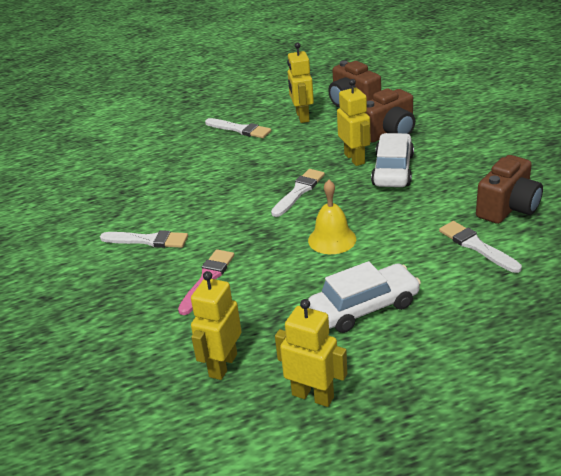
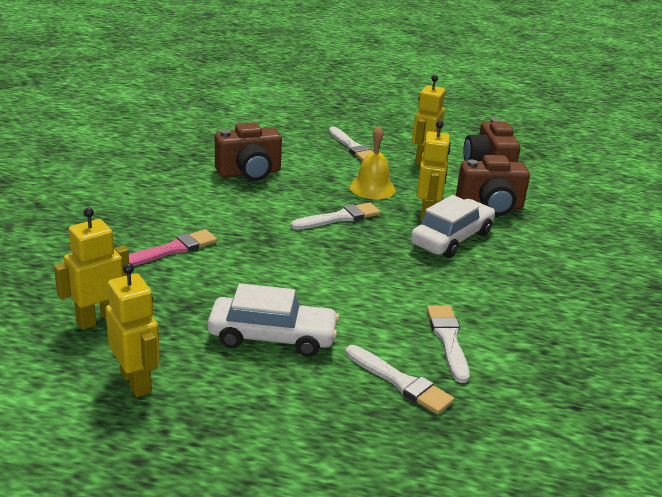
camera: 25 degrees right, 5 degrees down
white brush [100,230,188,248] -> white brush moved to [346,345,454,414]
yellow bell [308,180,356,254] -> yellow bell moved to [350,126,395,199]
brown camera [476,155,543,224] -> brown camera moved to [215,122,282,181]

